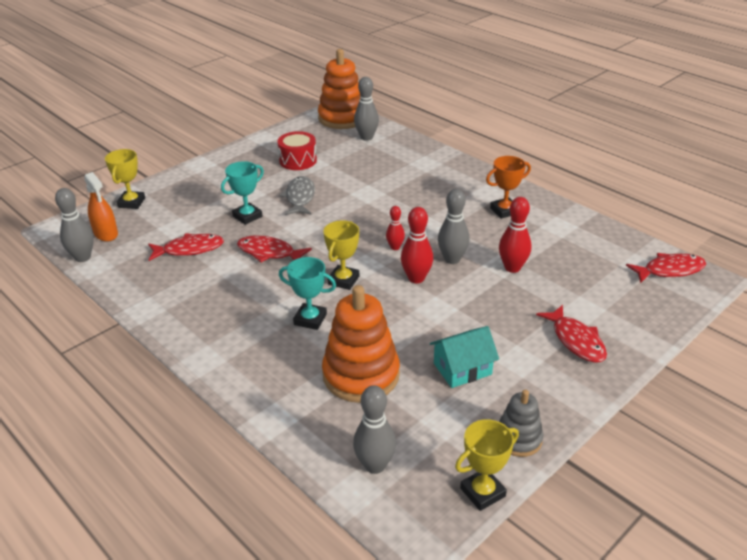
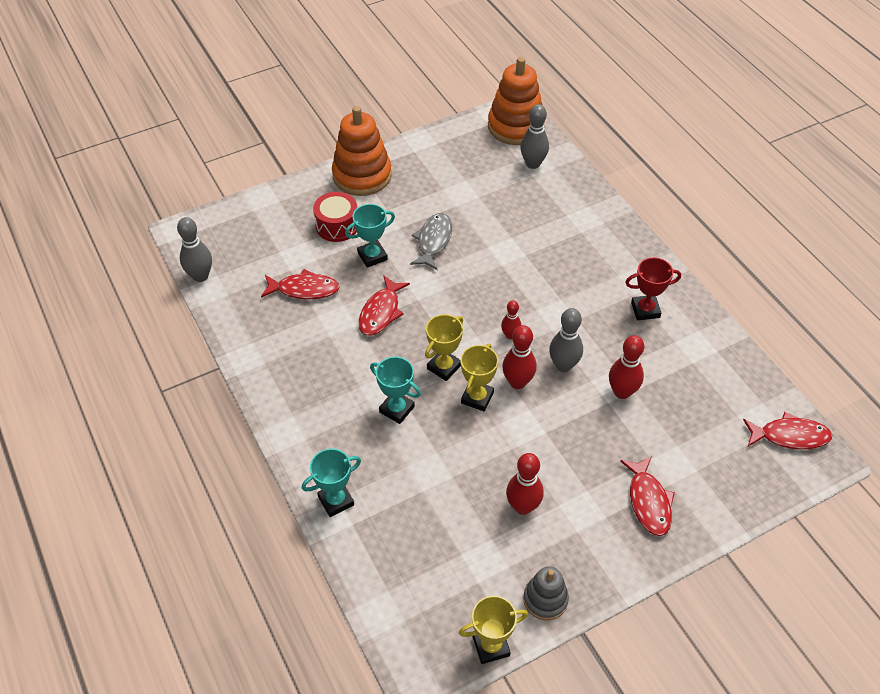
camera: 15 degrees right, 15 degrees up
orange spray bottle [84,172,118,242] -> none
yellow trophy [105,149,145,209] -> yellow trophy moved to [460,344,498,411]
red fish [237,235,312,262] -> red fish turned 105 degrees counterclockwise [359,275,410,336]
red drum [277,131,317,170] -> red drum moved to [313,192,357,242]
orange stacking toy [322,285,400,403] -> orange stacking toy moved to [332,106,392,196]
grey bowling pin [353,385,396,474] -> none
turquoise house [430,326,499,388] -> red bowling pin [506,453,544,515]
orange trophy [486,156,531,219] -> red trophy [625,257,681,320]
none -> turquoise trophy [302,449,361,517]

